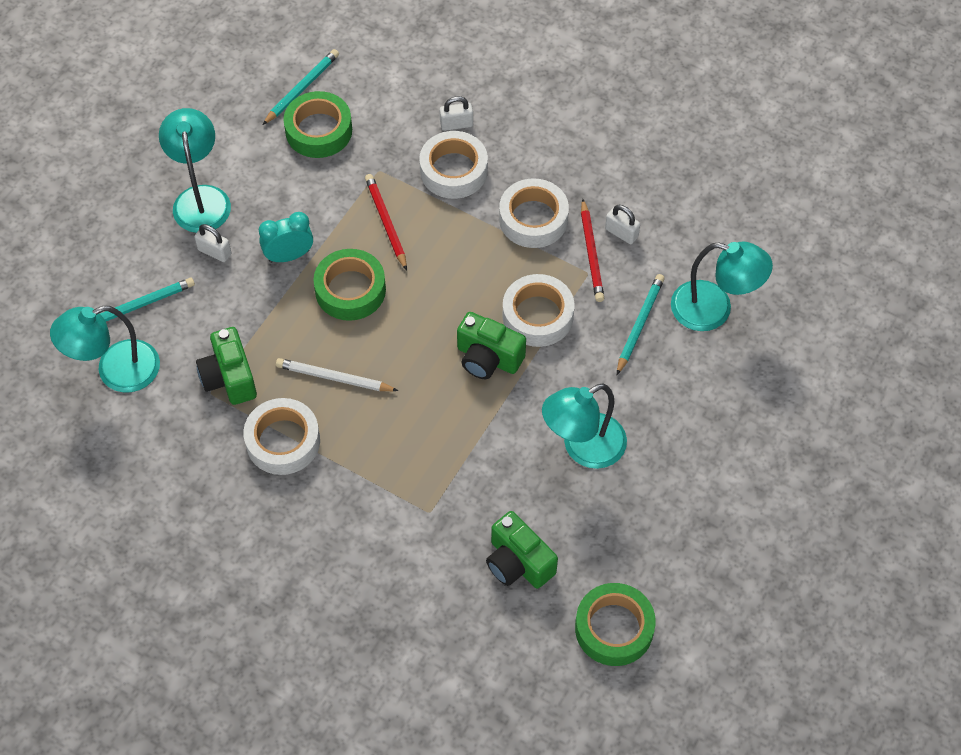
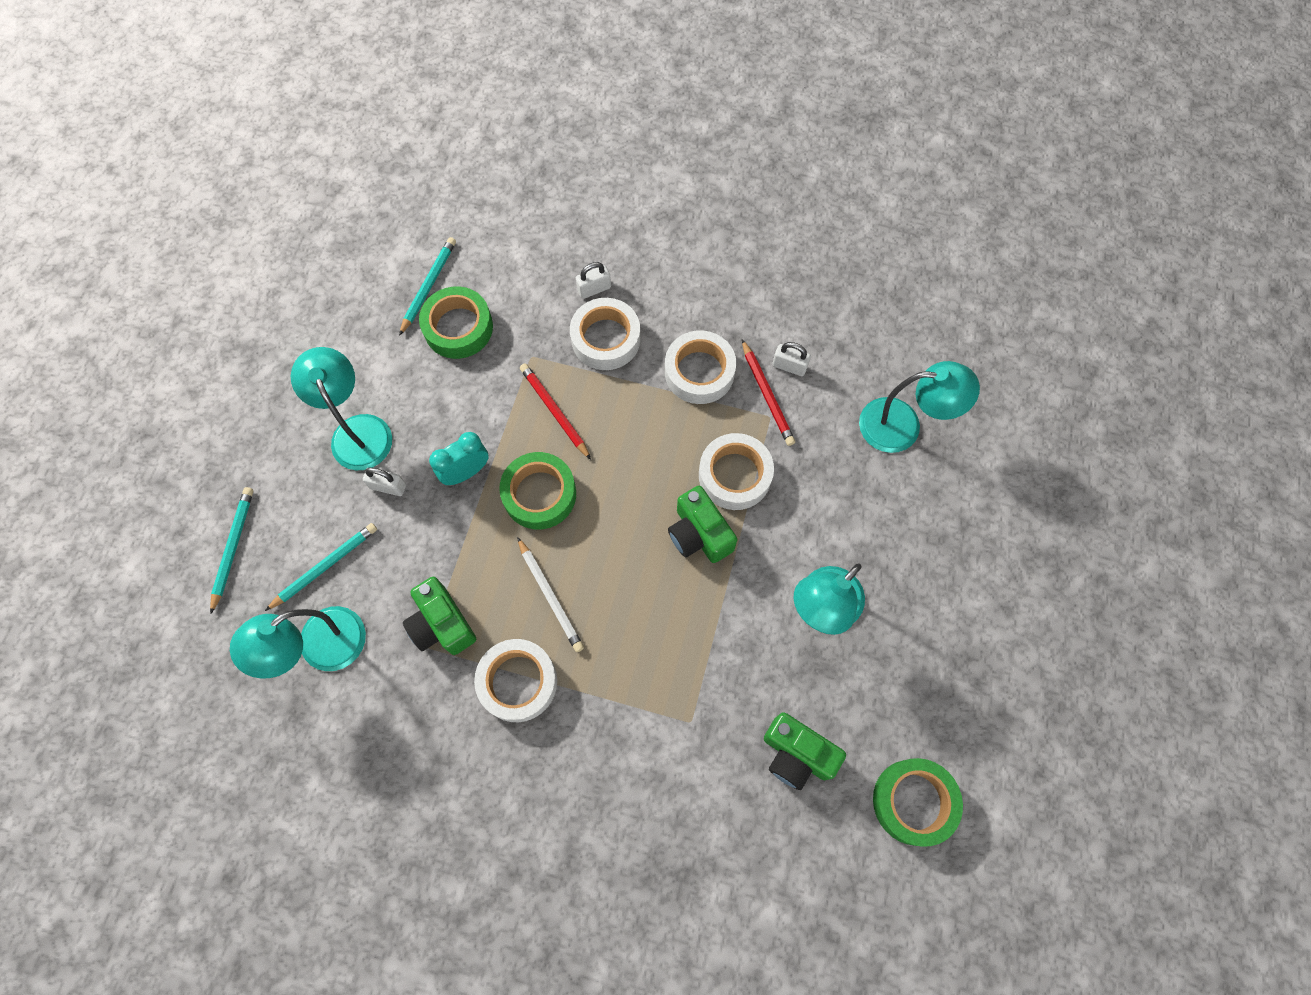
camera: 15 degrees left, 10 degrees up
white pencil [276,358,399,391] -> white pencil turned 120 degrees counterclockwise [517,537,584,652]
green camera [457,312,526,379] -> green camera turned 45 degrees clockwise [668,485,737,563]
turquoise pencil [617,274,665,375] -> turquoise pencil moved to [210,487,253,614]

